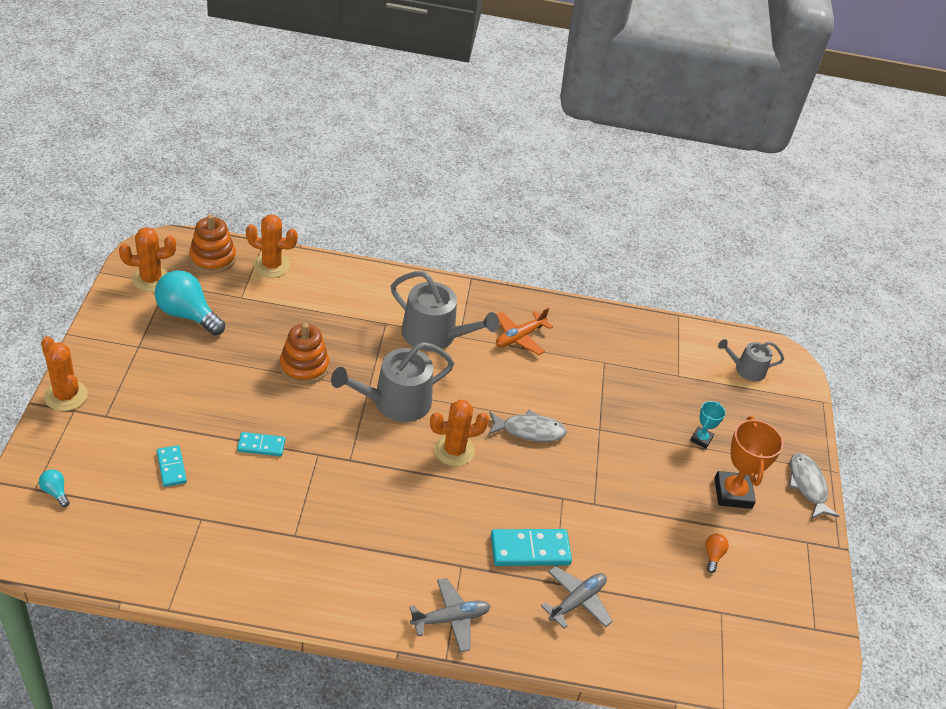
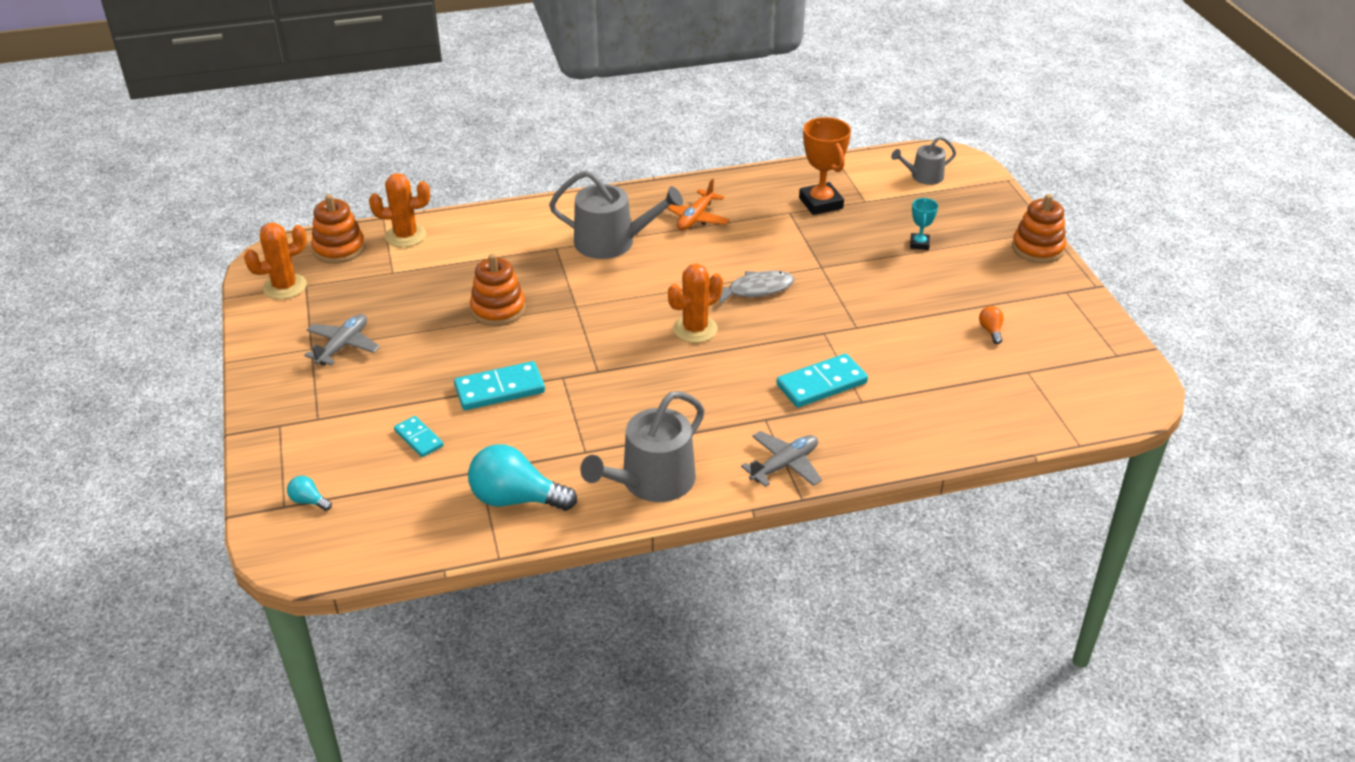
camera: 15 degrees left, 5 degrees down
orange cactus [41,336,88,411] -> none
turquoise light bulb [155,270,225,335] -> turquoise light bulb moved to [468,444,577,511]
turquoise domino [237,432,285,456] -> turquoise domino [454,361,545,410], size x1.67
grey watering can [331,342,454,422] -> grey watering can moved to [580,391,705,502]
grey plane [541,566,613,629] -> grey plane moved to [304,314,380,366]
orange trophy [714,416,783,509] -> orange trophy moved to [799,117,851,215]
grey fish [788,453,839,519] -> orange stacking toy [1012,194,1066,263]

